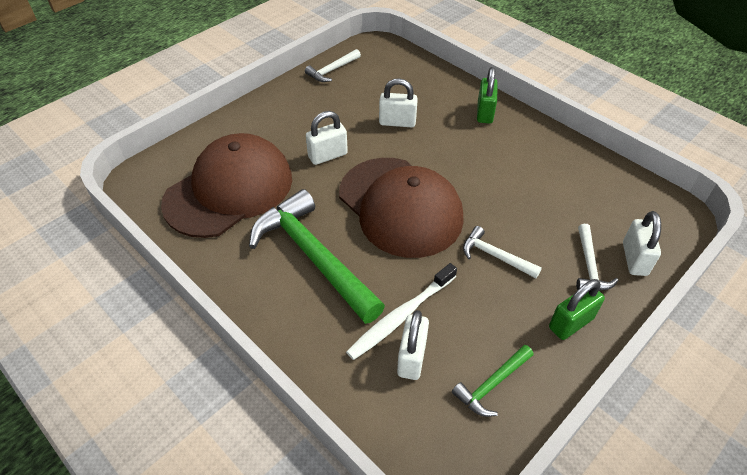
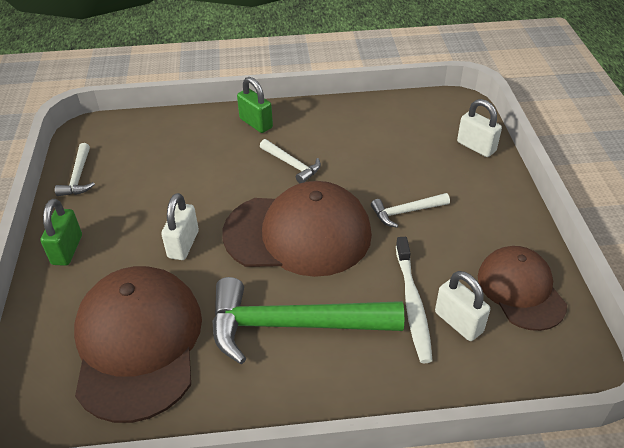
camera: 50 degrees left, 5 degrees down
white padlock [379,78,418,127] -> none
green hammer [452,345,534,417] -> brown cap [478,246,567,331]
green padlock [549,279,605,340] -> green padlock moved to [40,199,82,266]
white hammer [576,224,619,291] -> white hammer moved to [260,139,321,183]

